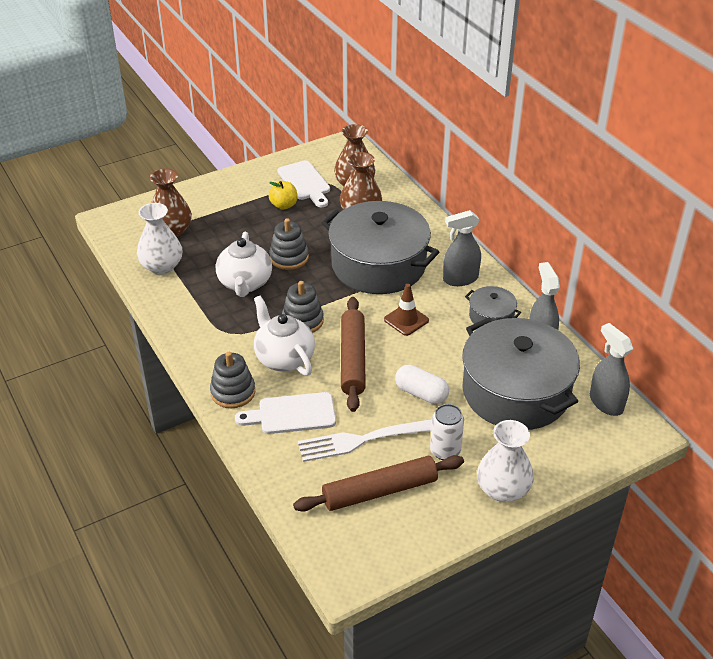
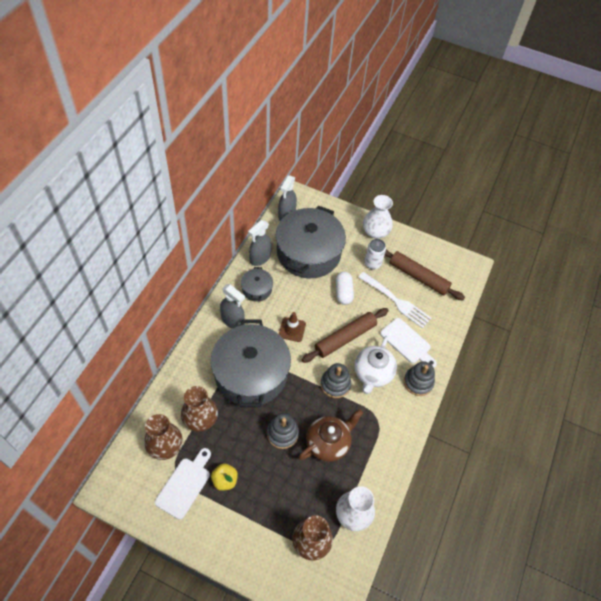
camera: 130 degrees left, 15 degrees up
white teapot [216,232,272,297] -> brown teapot [298,409,363,462]

